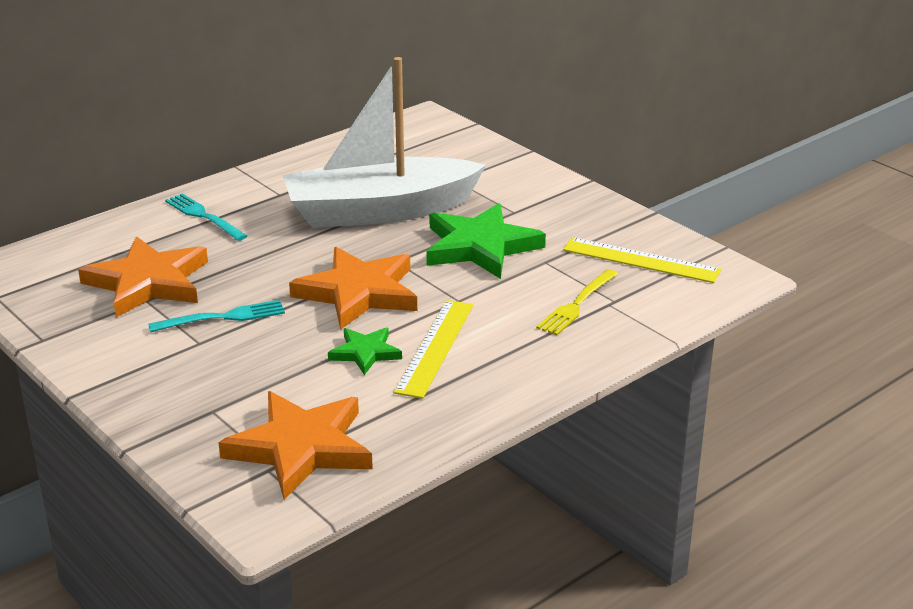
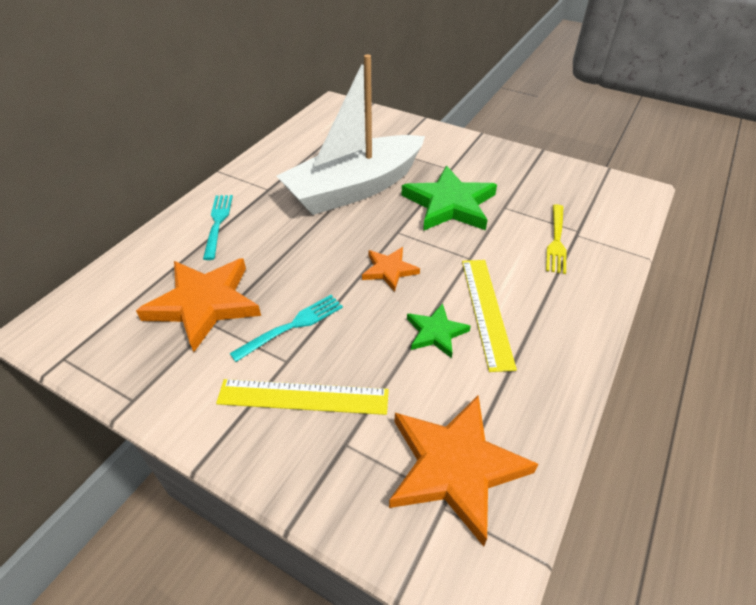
camera: 20 degrees left, 15 degrees up
turquoise fork [165,193,247,241] -> turquoise fork turned 60 degrees clockwise [203,195,233,260]
orange star [289,247,417,329] -> orange star [362,247,420,292], size x0.53
yellow ruler [563,237,721,283] -> yellow ruler moved to [216,379,389,415]

